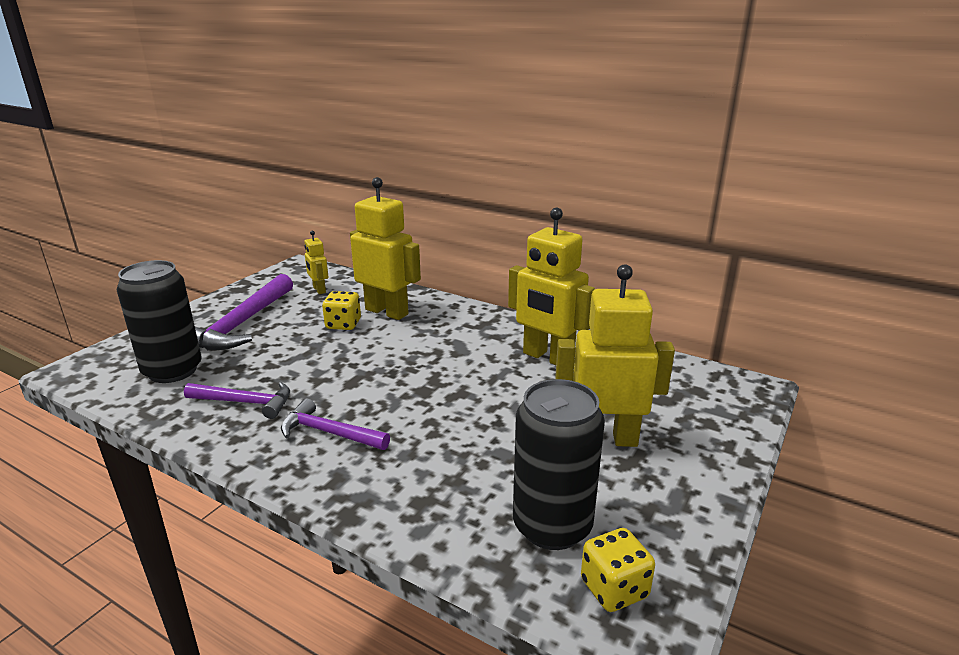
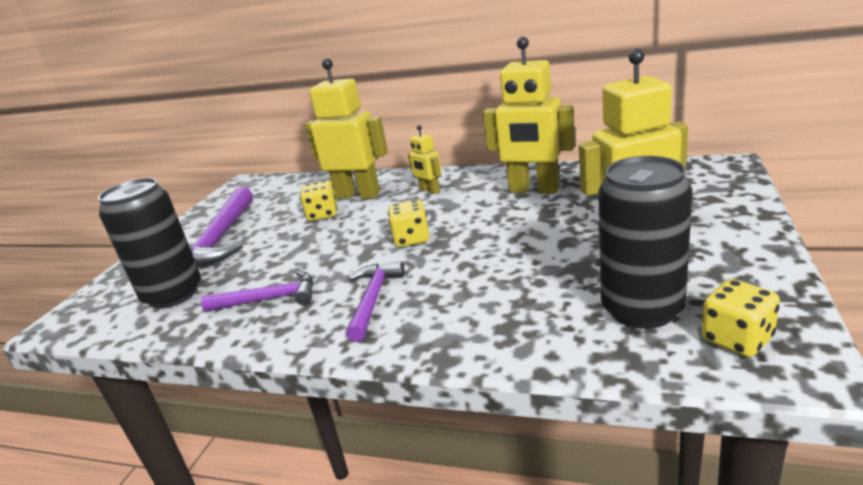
camera: 10 degrees left, 0 degrees up
purple hammer [281,398,390,450] -> purple hammer turned 90 degrees clockwise [346,261,405,342]
yellow robot [304,231,328,294] -> yellow robot moved to [408,125,441,194]
none -> yellow dice [388,200,429,247]

